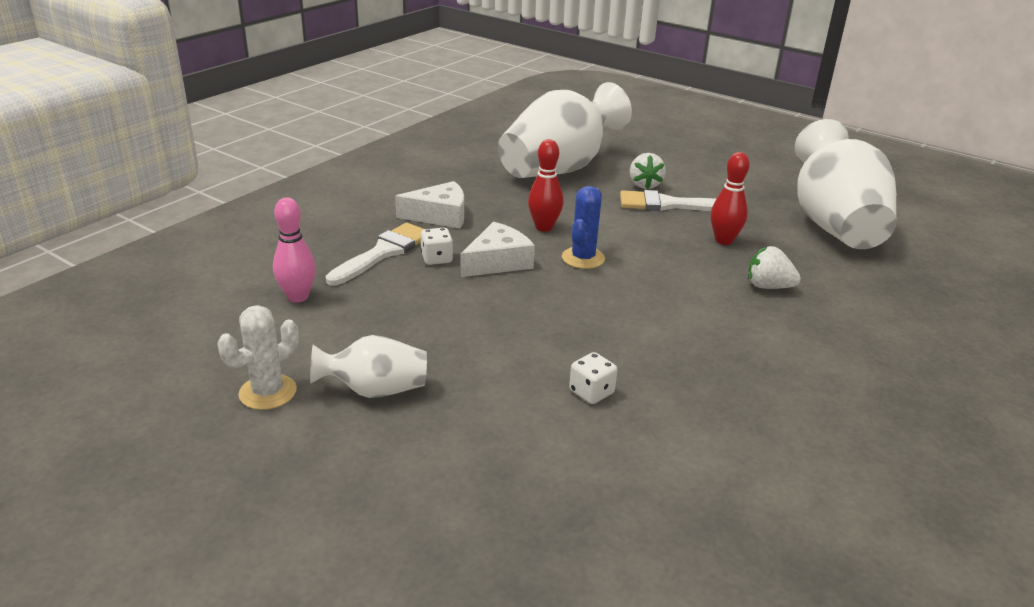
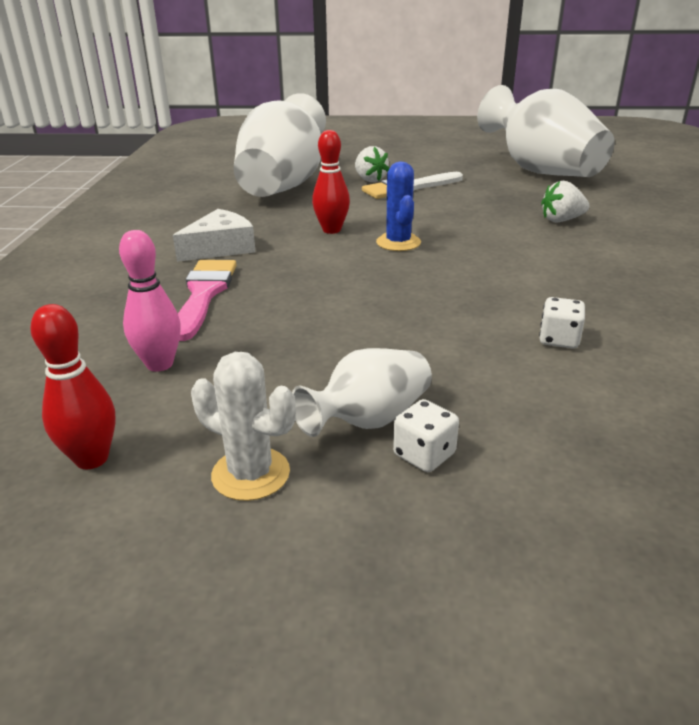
camera: 30 degrees left, 0 degrees up
white cactus [217,305,299,410] -> white cactus turned 75 degrees counterclockwise [191,352,296,501]
white brush [326,223,424,286] -> pink brush [178,260,237,341]
white dice [421,228,453,265] -> white dice moved to [393,399,459,472]
white cheese [461,222,535,277] -> none
red bowling pin [711,152,750,245] -> red bowling pin moved to [30,304,116,469]

